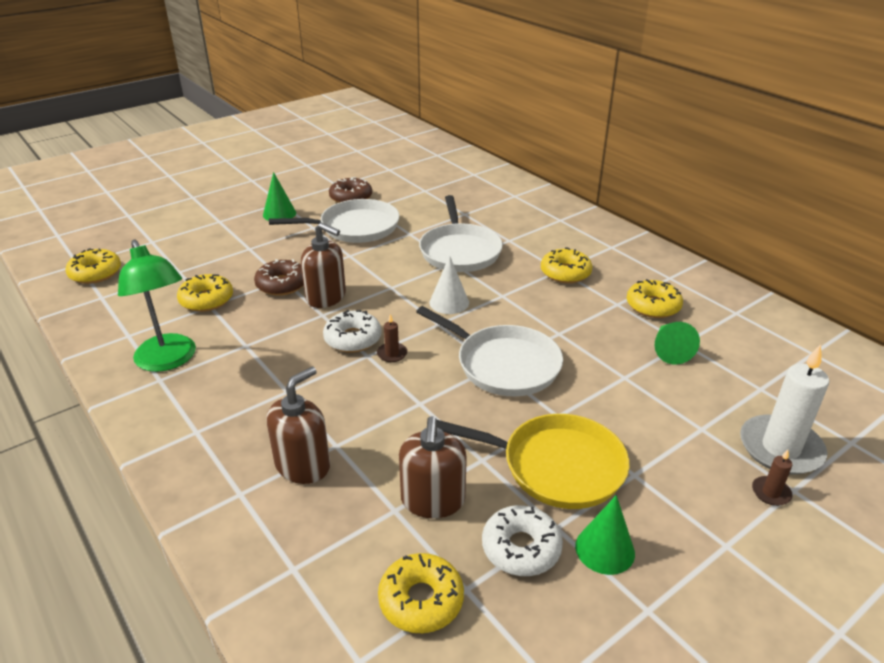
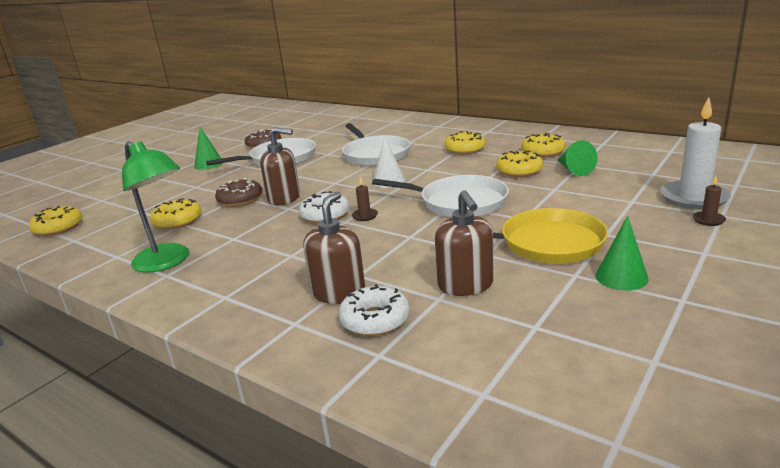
camera: 15 degrees left, 10 degrees down
yellow donut [378,553,464,633] -> yellow donut moved to [496,151,543,177]
white donut [482,505,563,576] -> white donut moved to [339,284,410,336]

